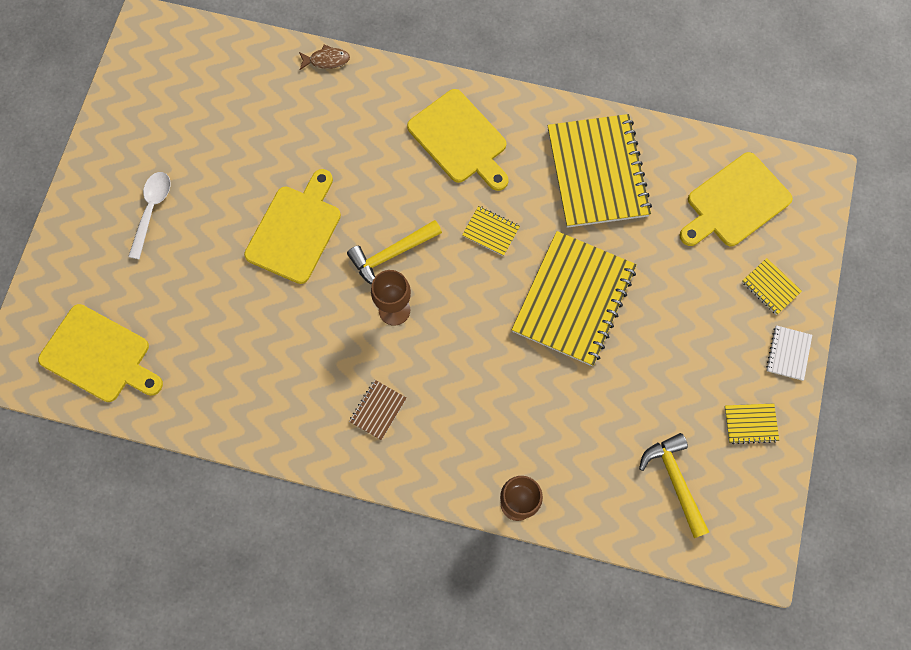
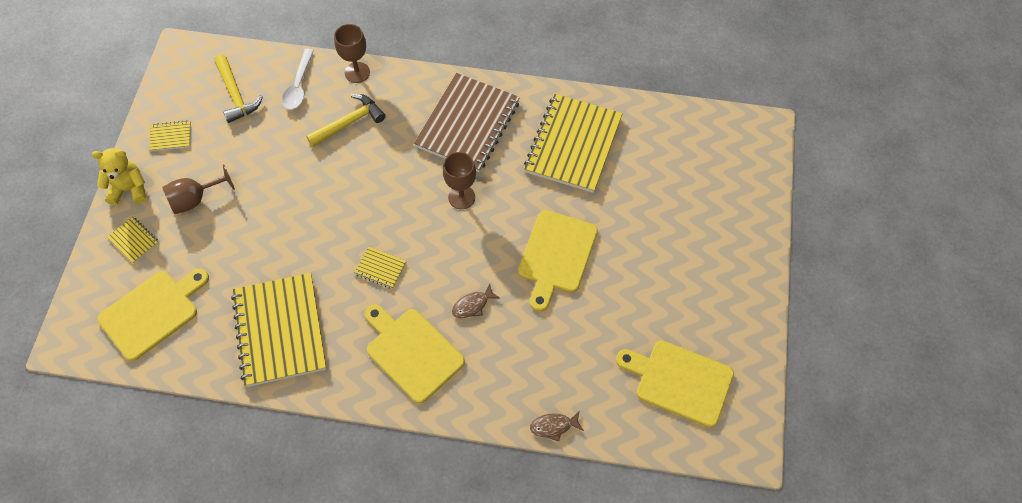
camera: 175 degrees right, 10 degrees down
yellow cutting board [38,304,163,402] -> yellow cutting board moved to [616,341,734,427]
white spoon [128,172,171,259] -> white spoon moved to [282,49,314,110]
yellow hammer [347,220,442,285] -> yellow hammer moved to [306,94,386,147]
brown notebook [349,380,407,440] -> brown notebook [414,73,520,172], size x2.39
yellow notebook [512,231,637,366] -> yellow notebook moved to [524,94,622,193]
white notebook [766,325,812,381] -> yellow teddy bear [92,148,146,205]
none -> brown goblet [162,164,235,214]
none -> brown fish [452,283,500,318]

